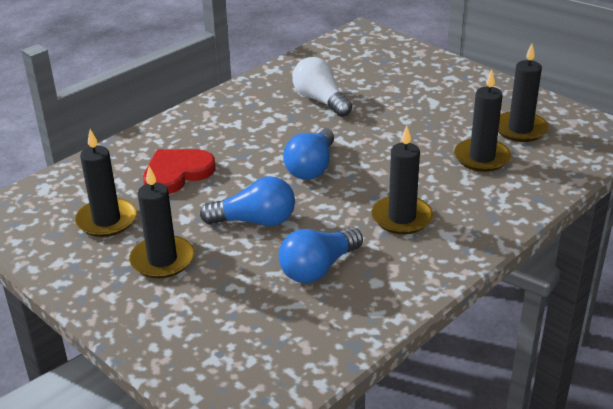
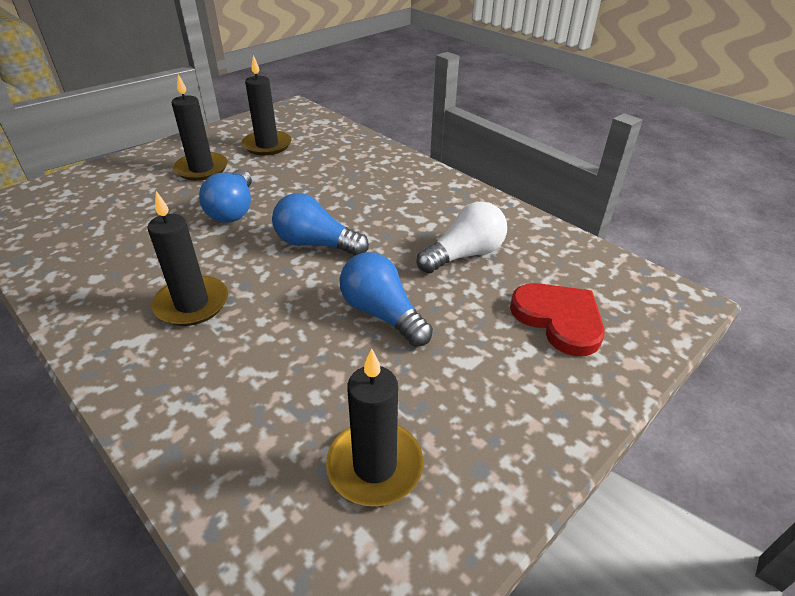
camera: 90 degrees right, 5 degrees up
red heart [143,149,216,194] -> red heart moved to [510,283,605,356]
blue light bulb [278,227,363,283] -> blue light bulb moved to [340,252,433,347]
black candle [454,70,511,172] -> none

